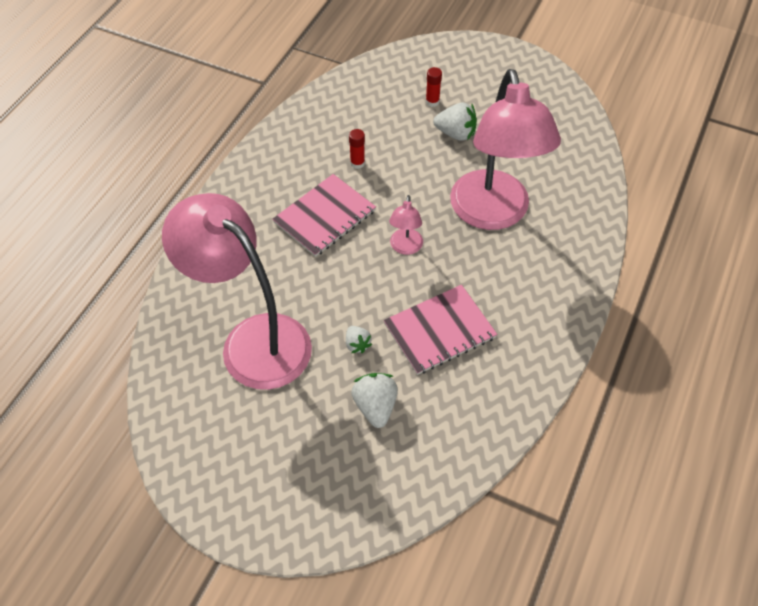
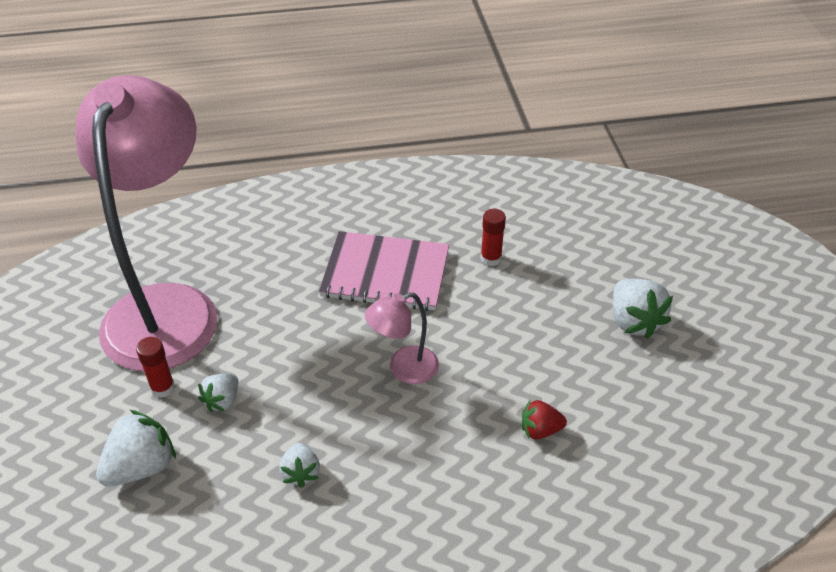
camera: 55 degrees right, 10 degrees down
pink notebook [384,285,497,375] -> white strawberry [279,443,320,488]
red glue stick [426,67,442,107] -> red glue stick moved to [136,337,175,398]
pink lamp [450,69,561,230] -> red strawberry [522,400,567,439]

